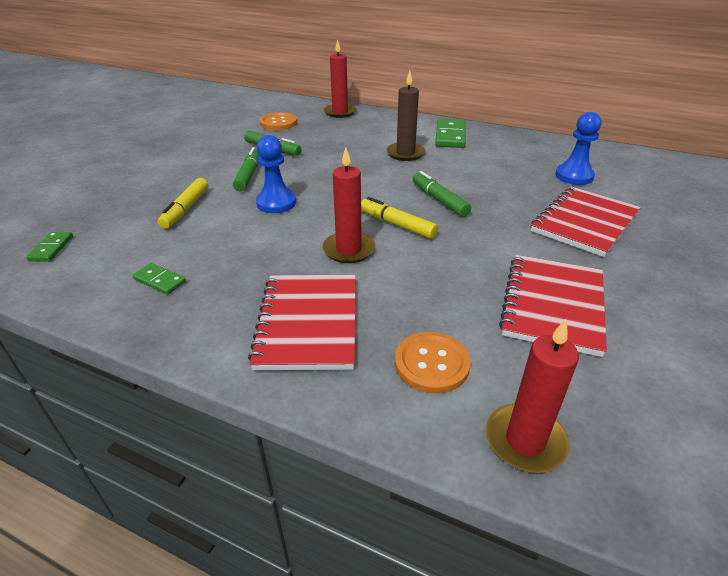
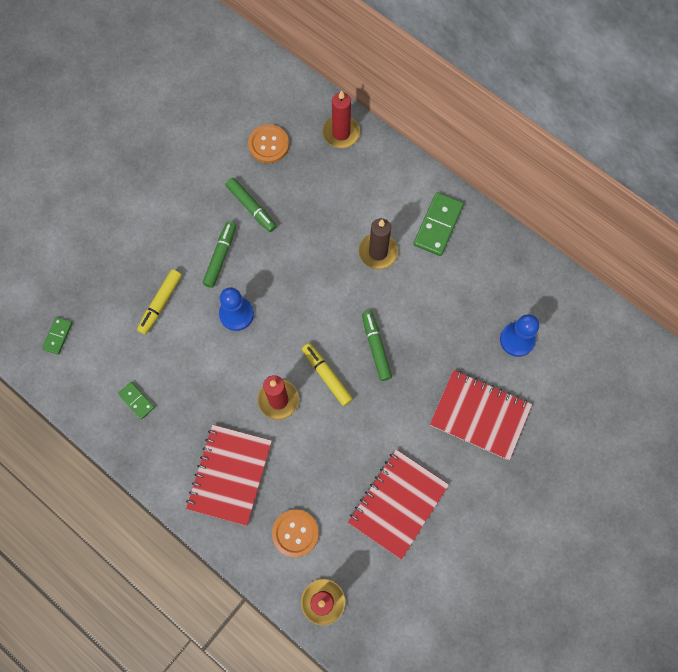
camera: 15 degrees right, 35 degrees up
red notebook [531,186,641,257] -> red notebook turned 60 degrees clockwise [430,370,532,460]

